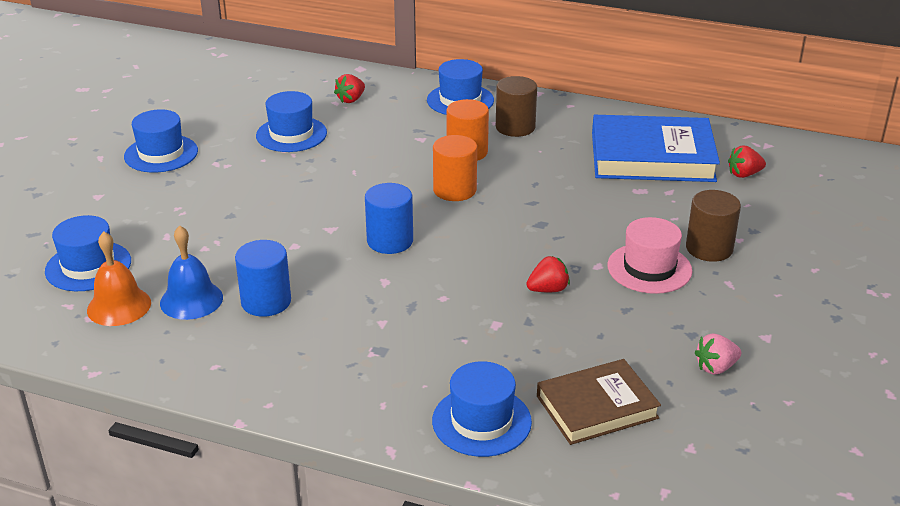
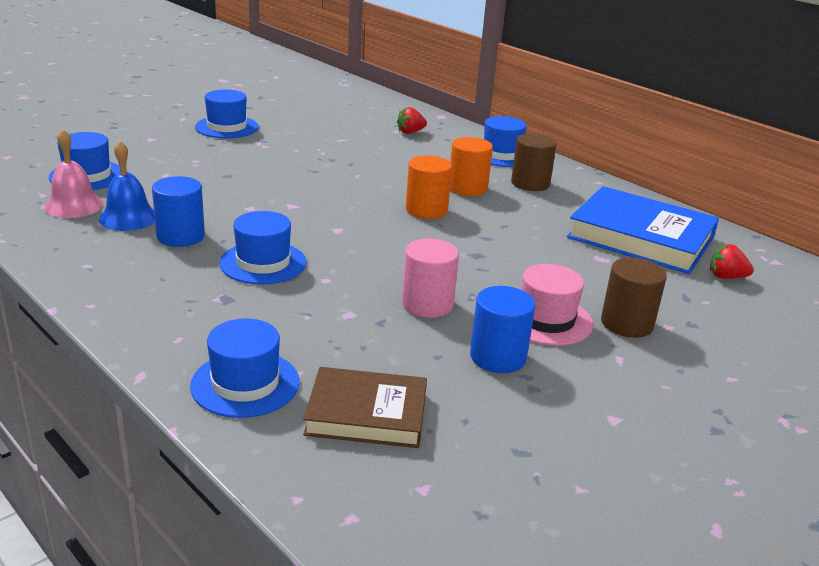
camera: 25 degrees right, 5 degrees down
orange bell [87,232,151,326] -> pink bell [44,129,104,218]
blue hat [256,91,327,152] -> blue hat moved to [219,211,307,285]
blue cylinder [365,183,413,254] -> blue cylinder moved to [470,286,535,373]
red strawberry [526,256,570,292] -> pink cylinder [402,239,459,318]
pink strawberry [695,334,741,375] -> none

